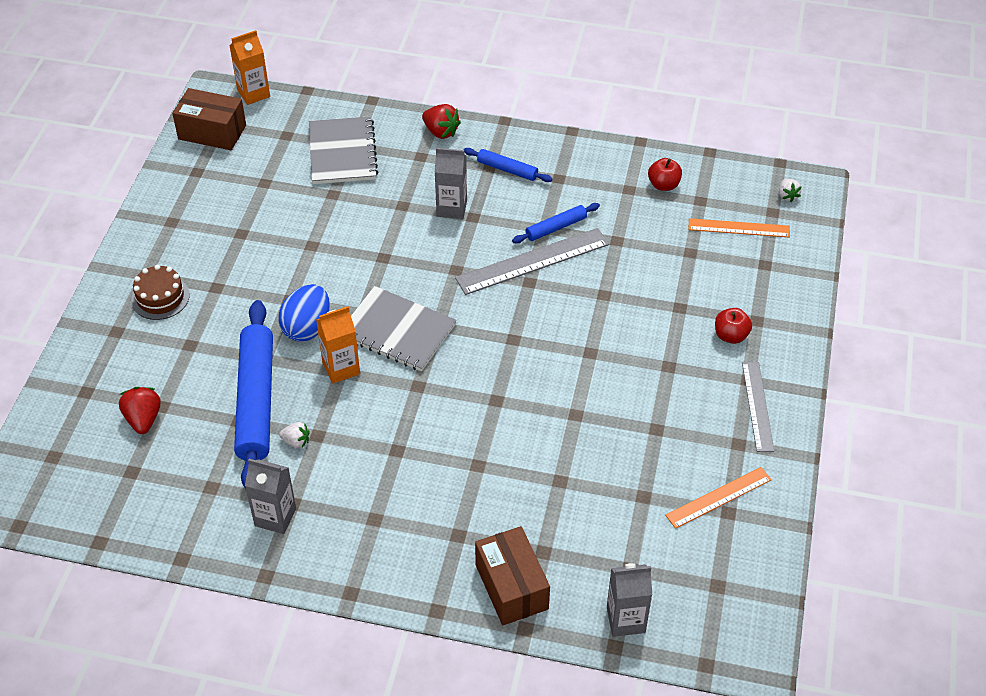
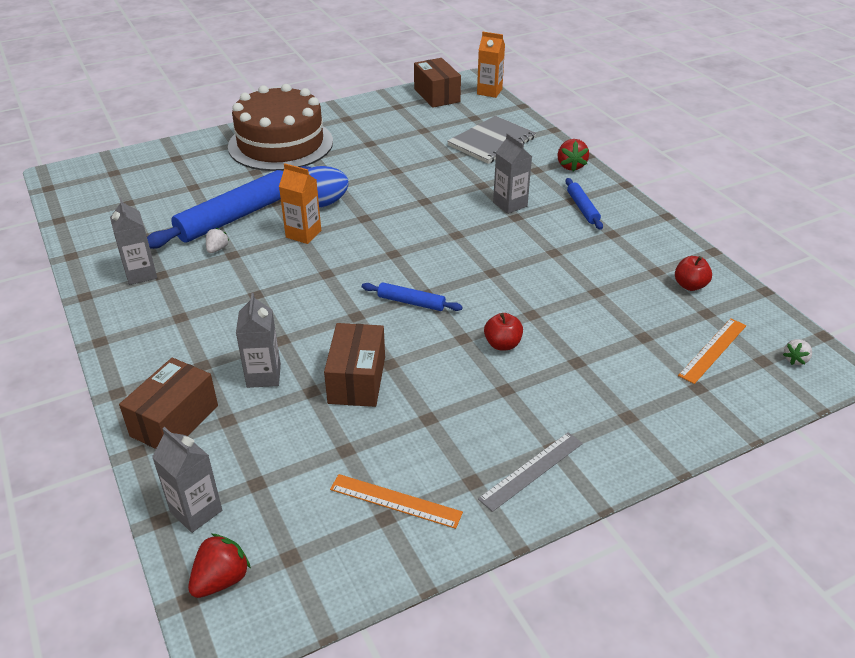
camera: 50 degrees right, 10 degrees down
red strawberry [119,387,161,434] -> red strawberry moved to [188,534,251,598]
brown cake [131,265,190,320] -> brown cake [228,84,333,171], size x2.30
white strawberry [279,422,310,448] -> white strawberry turned 135 degrees counterclockwise [206,228,229,253]
grey notebook [351,286,457,372] -> none
grey ruler [455,228,609,295] -> none
blue rolling pin [512,203,600,244] -> blue rolling pin moved to [362,282,463,311]
orange ruler [689,218,790,238] -> orange ruler turned 75 degrees clockwise [678,318,746,384]
red apple [715,308,752,344] -> red apple moved to [484,313,523,350]
none -> grey carton [236,293,281,388]
none -> brown box [324,323,385,407]

